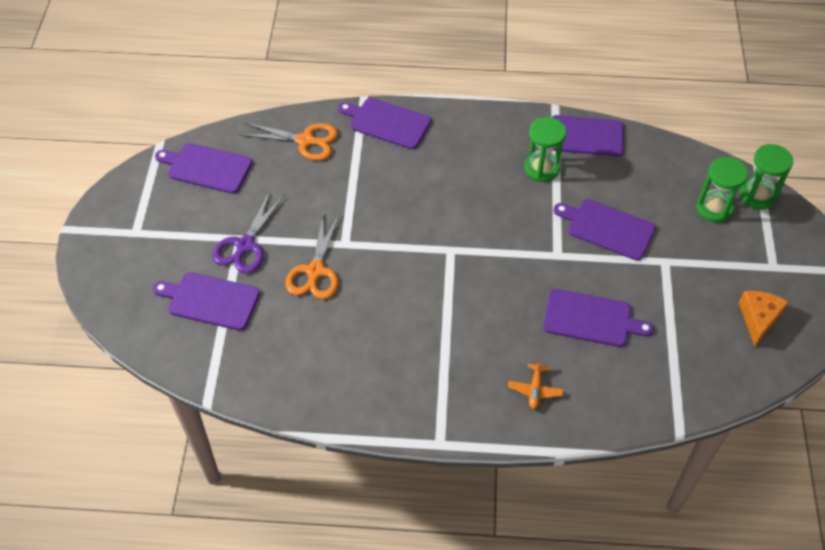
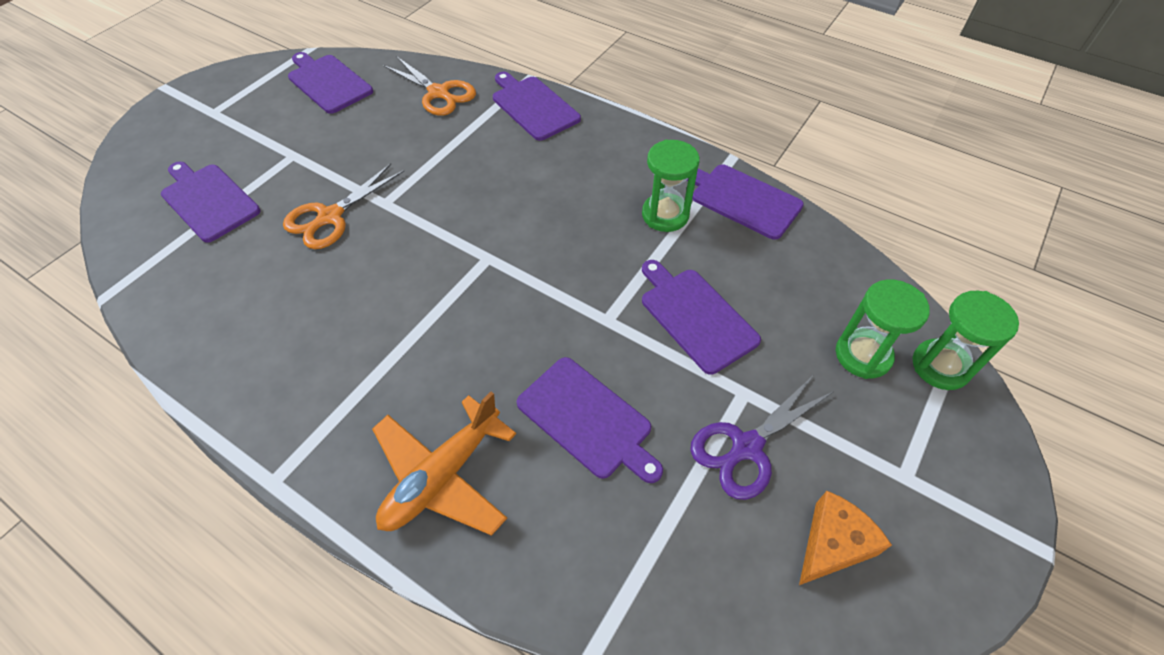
camera: 30 degrees right, 0 degrees up
purple scissors [212,191,285,273] -> purple scissors moved to [690,377,834,500]
orange plane [508,358,564,409] -> orange plane [372,392,516,536], size x2.03

